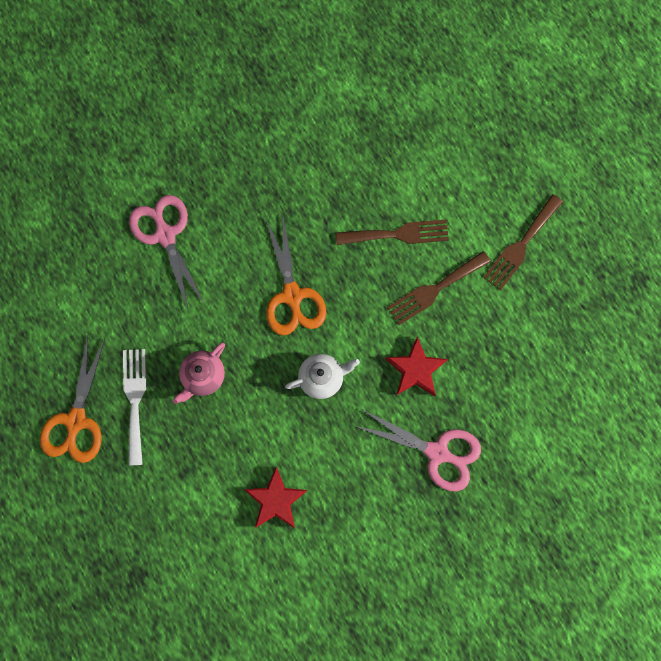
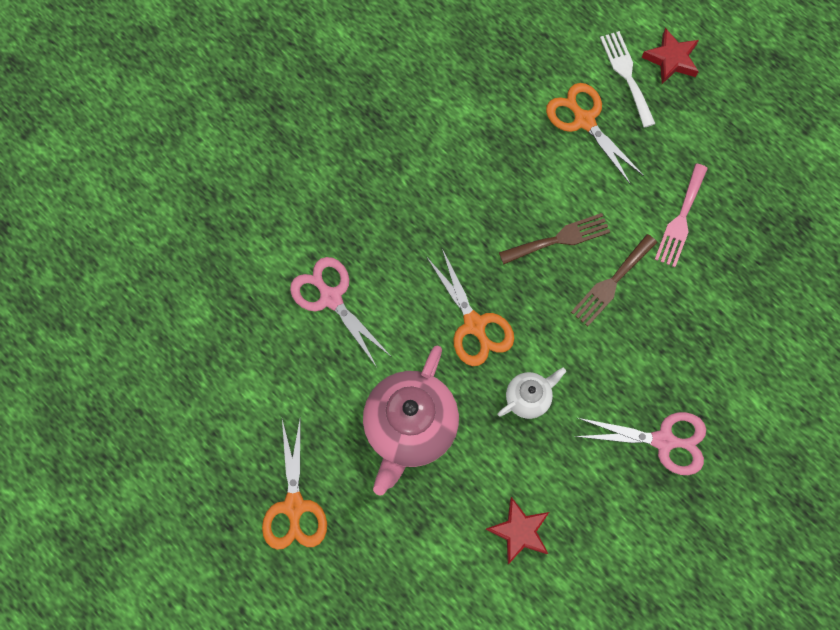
camera: 15 degrees left, 5 degrees down
white fork [123,349,146,466] -> white fork moved to [600,31,656,128]
pink teapot [173,343,225,404] -> pink teapot [363,346,459,496], size x2.02
red star [386,337,448,397] -> red star moved to [642,28,699,84]
brown fork [483,194,563,290] -> pink fork [655,163,708,267]
none -> orange scissors [546,83,644,185]

